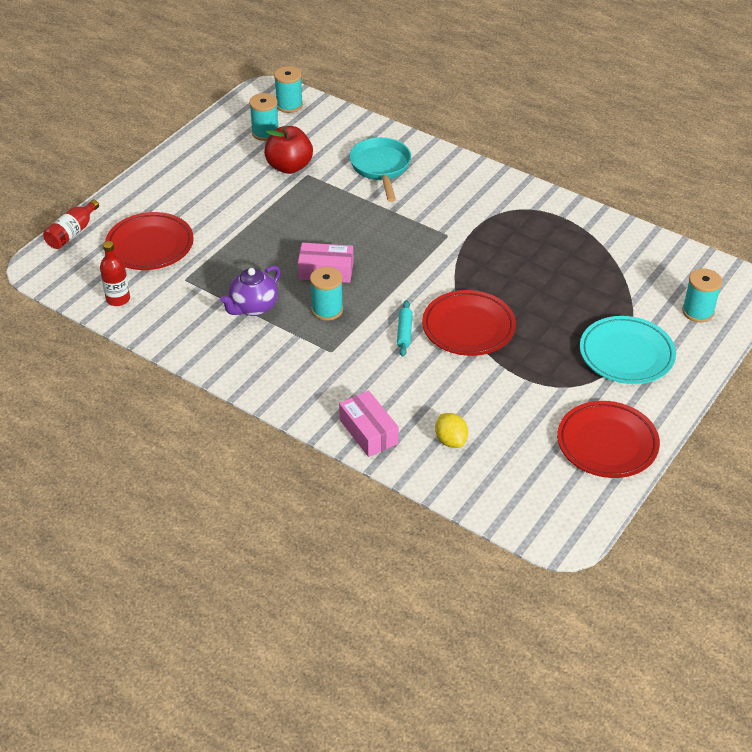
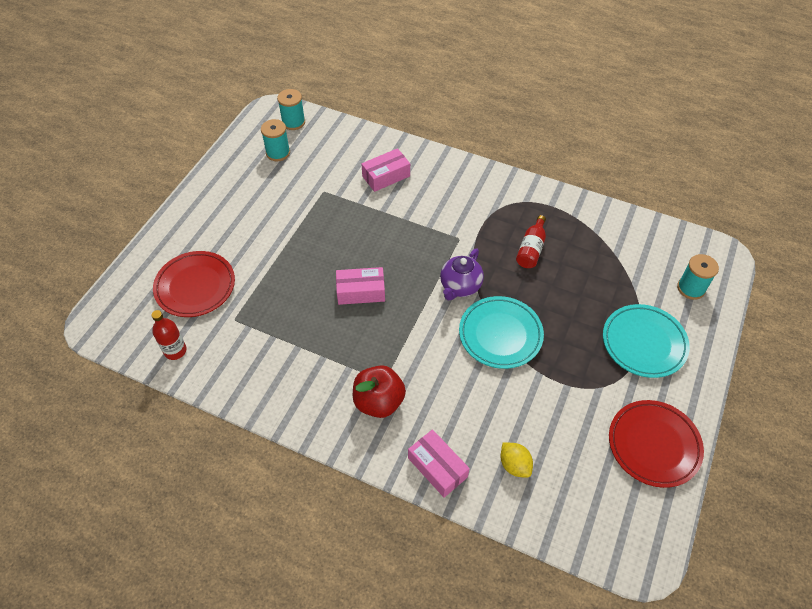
camera: 10 degrees left, 10 degrees up
red bottle [43,200,99,249] -> red bottle moved to [516,215,546,268]
purple teapot [220,266,281,316] -> purple teapot moved to [440,248,484,301]
red apple [264,126,313,174] -> red apple moved to [353,365,406,418]
turquoise spool [310,267,343,321] -> none
turquoise pan [349,137,411,202] -> pink box [361,148,410,192]
turquoise rolling pin [397,300,413,357] -> none
red plate [422,290,516,356] -> turquoise plate [459,296,544,369]

